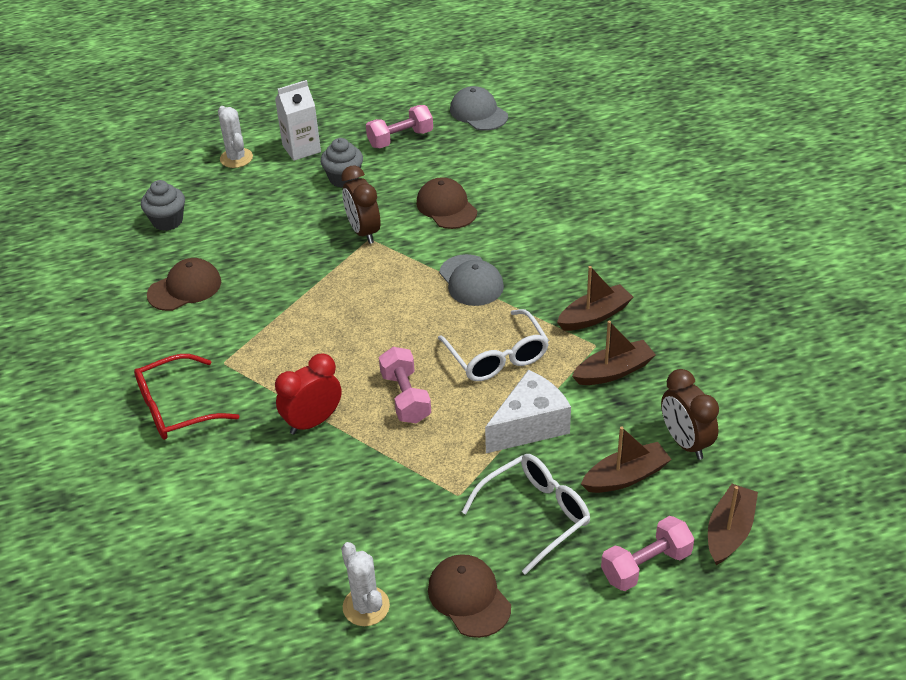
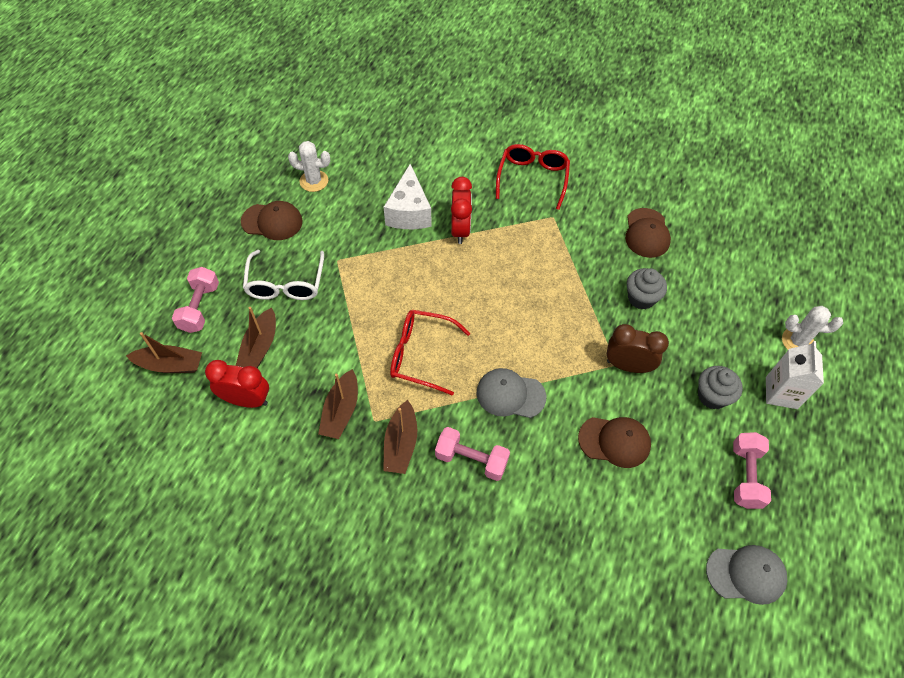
camera: 125 degrees right, 15 degrees up
grey cupcake [141,180,185,231] -> grey cupcake moved to [627,268,667,310]
pink dumbbell [379,347,431,423] -> pink dumbbell moved to [435,427,510,481]
white glasses [438,309,549,381] -> red glasses [390,310,470,396]
white cheese [485,370,571,453] -> white cheese moved to [384,164,431,229]
brown clock [661,369,719,460] -> red clock [205,360,269,408]
brown boat [708,484,758,565] -> brown boat turned 60 degrees counterclockwise [126,332,202,373]

